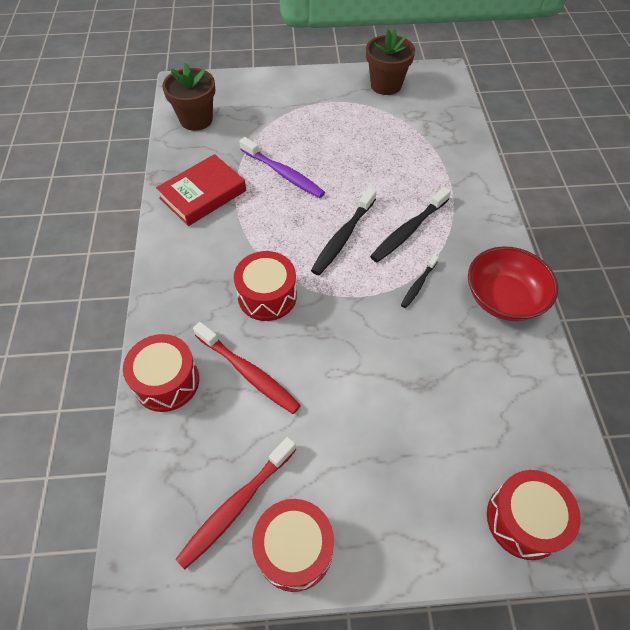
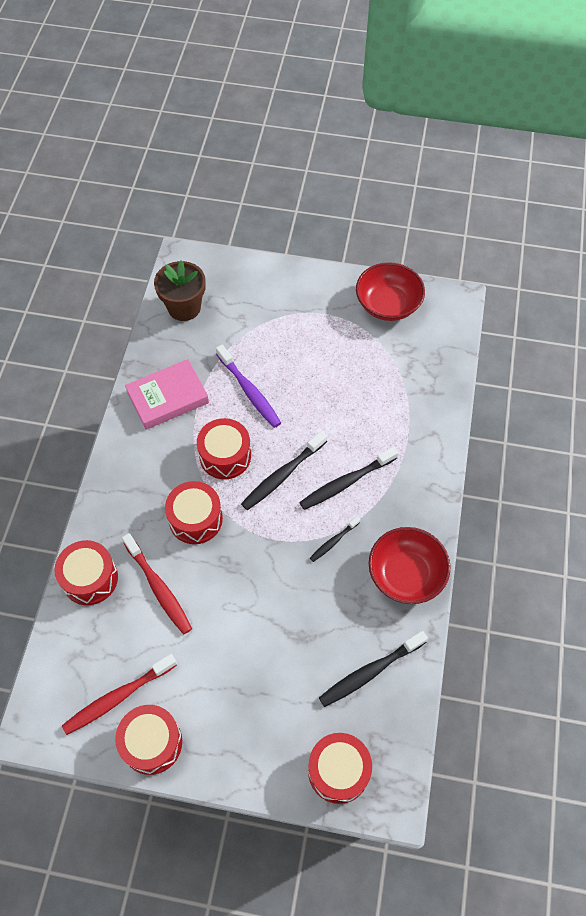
camera: 15 degrees right, 5 degrees up
red book [156,154,246,226] -> pink book [125,359,209,430]
brown flower pot [366,28,415,95] -> red bowl [356,262,425,321]
none -> red drum [197,418,251,479]
none -> black toothbrush [319,631,428,707]

